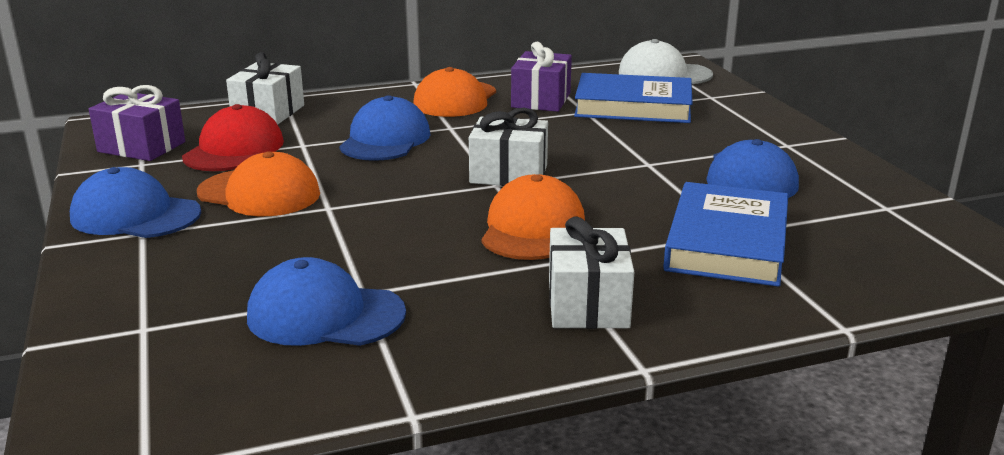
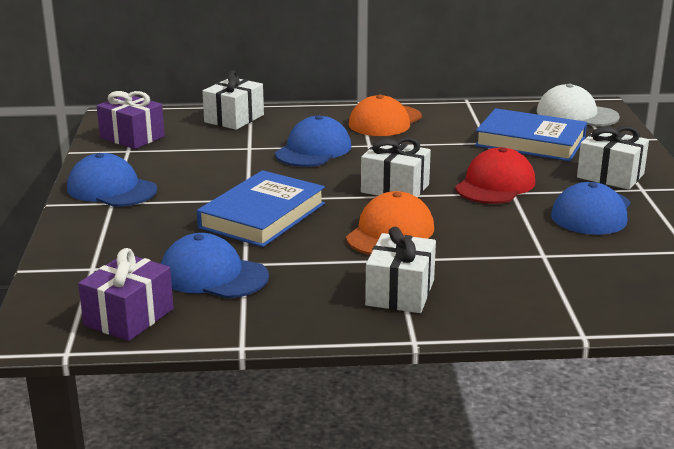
camera: 15 degrees right, 0 degrees up
red cap [182,104,284,171] -> red cap moved to [455,147,535,204]
orange cap [197,151,320,216] -> none
purple gift [511,42,572,112] -> purple gift moved to [78,248,173,341]
blue book [663,182,788,287] -> blue book moved to [197,170,325,247]
none -> white gift [577,126,649,190]

